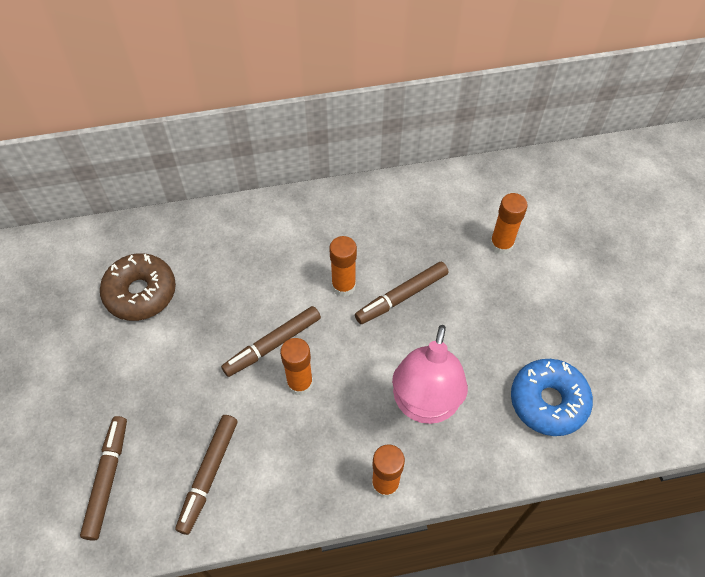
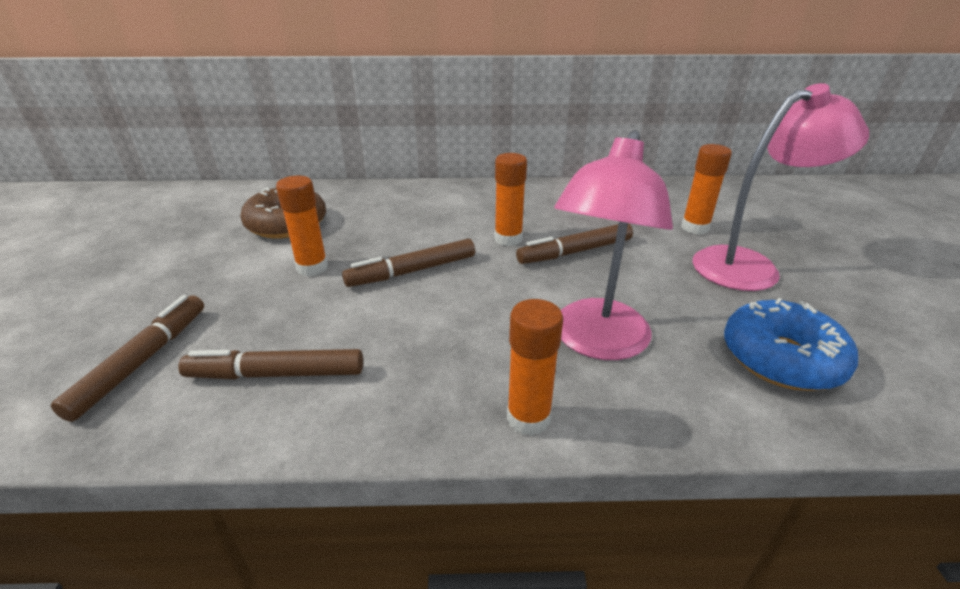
camera: 10 degrees right, 25 degrees down
brown marker [175,415,238,535] -> brown marker turned 60 degrees clockwise [178,349,363,379]
orange glue stick [280,338,313,396] -> orange glue stick moved to [276,176,328,276]
none -> pink lamp [693,83,869,291]

